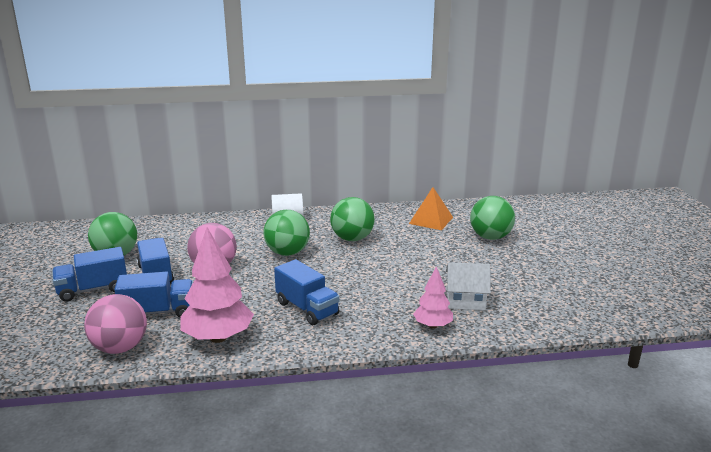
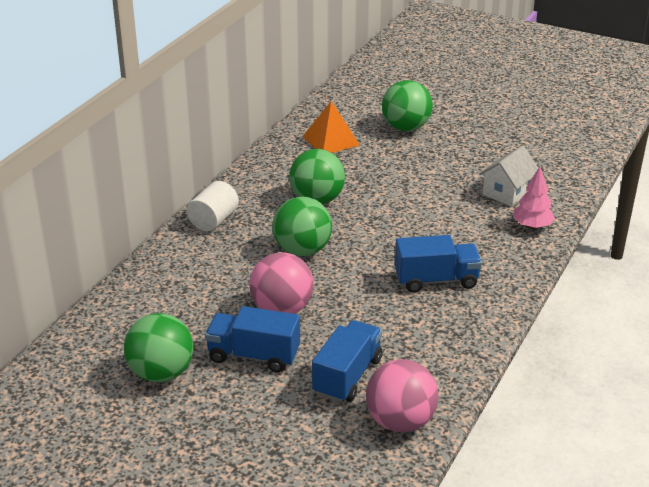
camera: 55 degrees left, 10 degrees up
blue truck [52,247,127,302] -> none
pink tree [180,227,254,343] -> none

